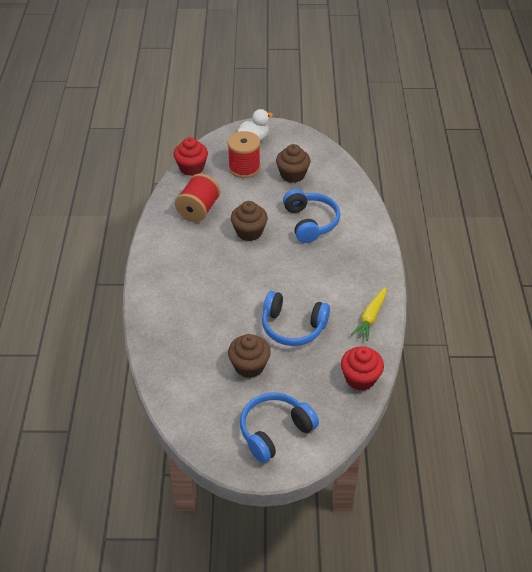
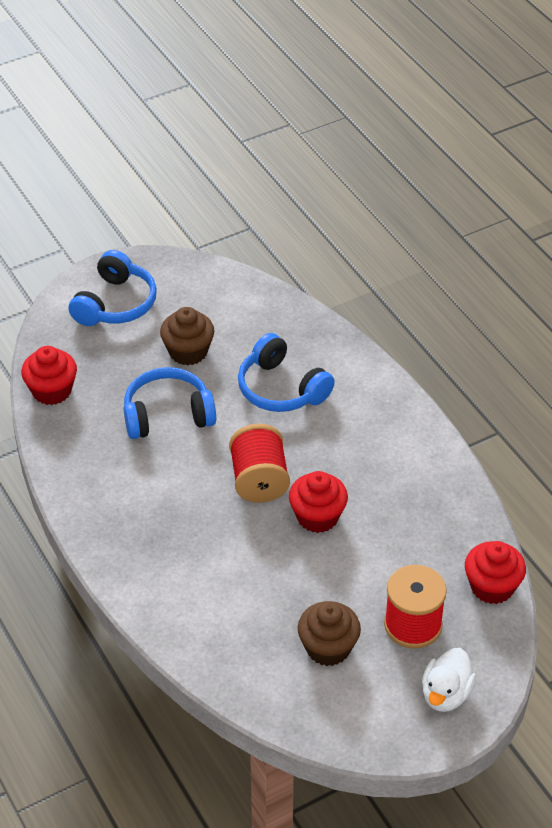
camera: 150 degrees right, 0 degrees up
red spool [175,174,221,222] -> red spool moved to [229,424,290,503]
brown cupcake [231,201,268,241] -> red cupcake [289,471,348,533]
blue headphones [283,189,340,243] -> blue headphones moved to [238,333,335,412]
yellow carrot [351,287,387,341] -> none

